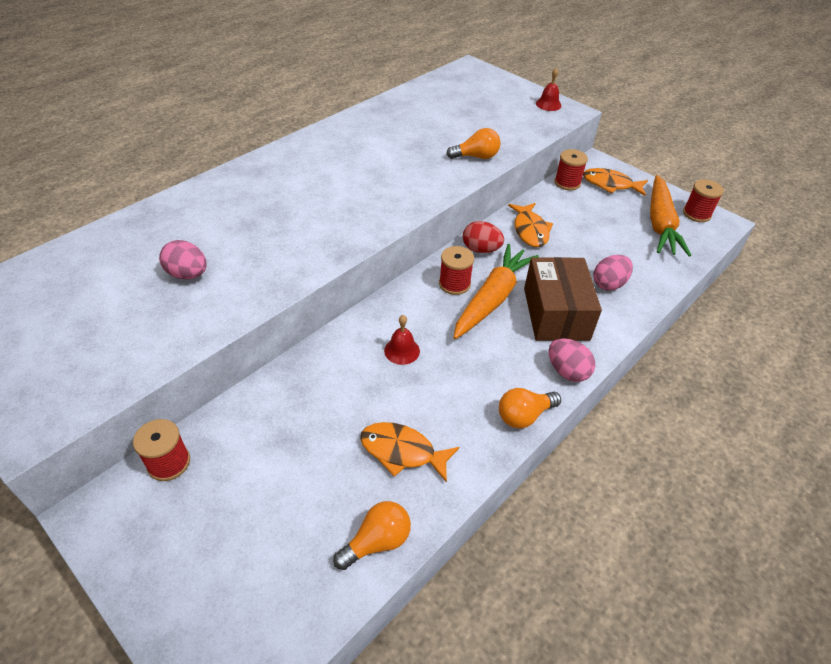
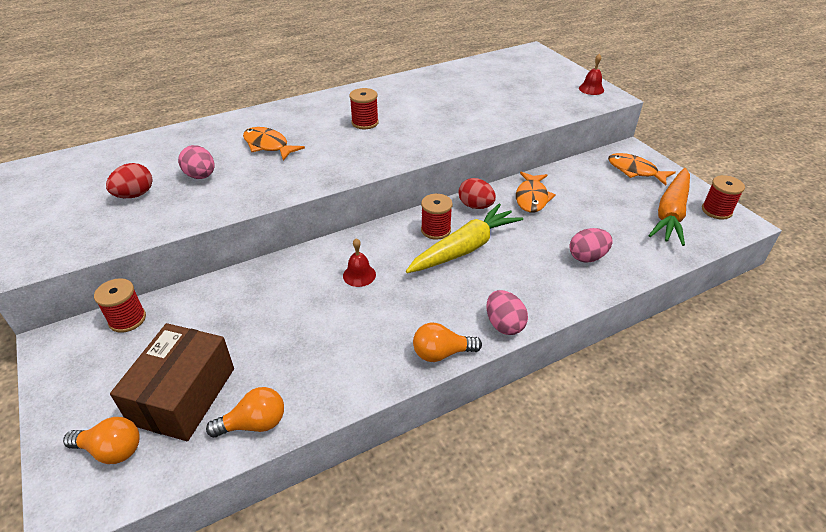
camera: 20 degrees right, 5 degrees down
orange fish [360,422,459,483] -> orange fish moved to [243,127,305,160]
orange light bulb [446,128,501,159] -> orange light bulb moved to [63,417,140,464]
orange carrot [453,244,539,339] -> yellow carrot [406,204,523,273]
brown box [524,257,602,341] -> brown box moved to [110,323,234,441]
red spool [554,149,588,190] -> red spool moved to [349,88,379,129]
none -> red egg [106,163,153,198]

